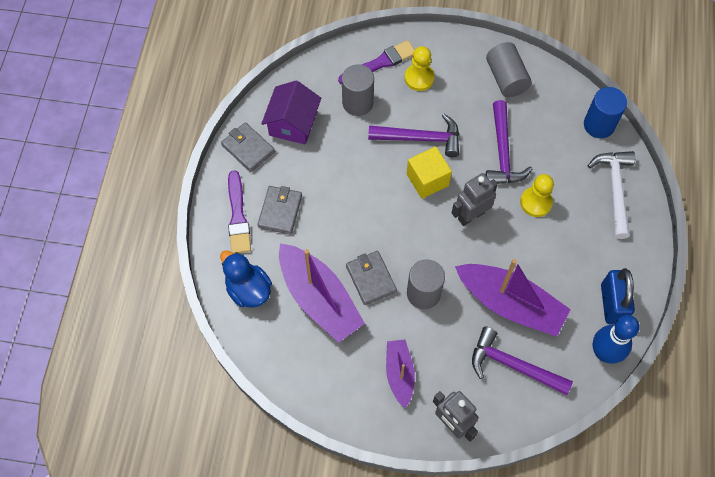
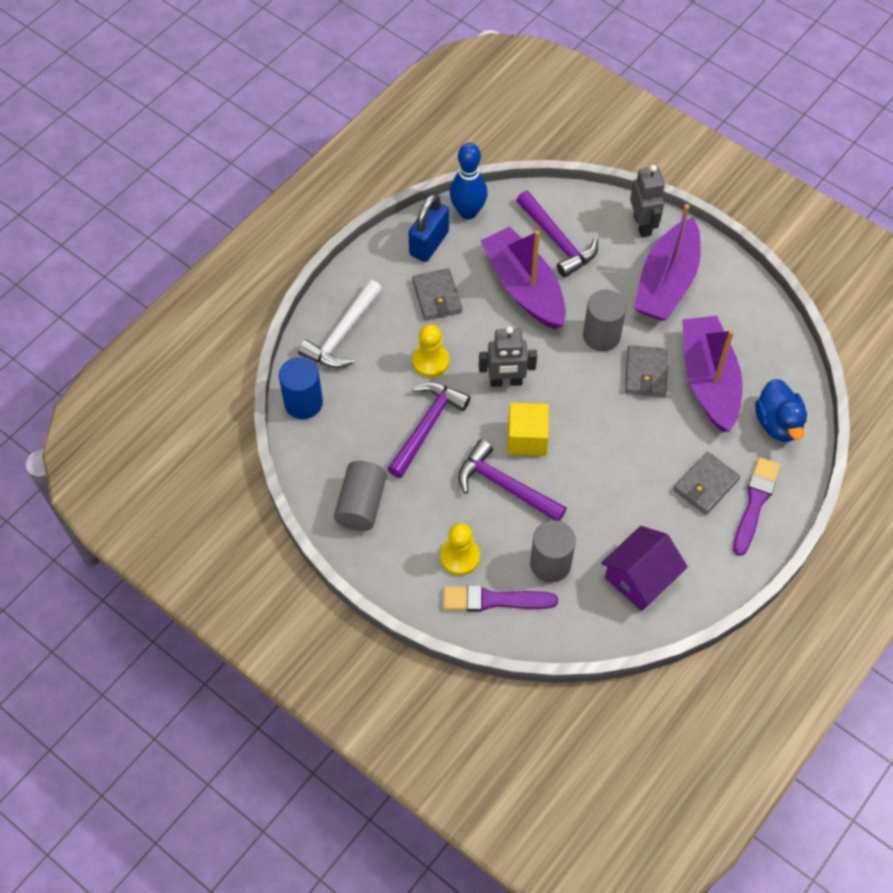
camera: 150 degrees left, 5 degrees down
grey wallet [221,122,275,172] -> grey wallet moved to [412,268,462,321]
purple boat [386,340,415,408] -> purple boat [634,204,701,321], size x1.77

